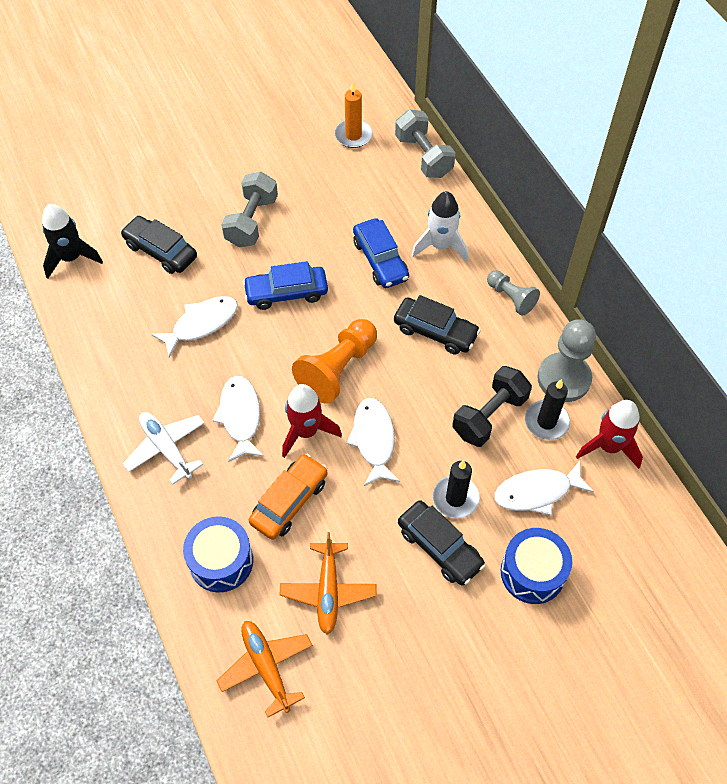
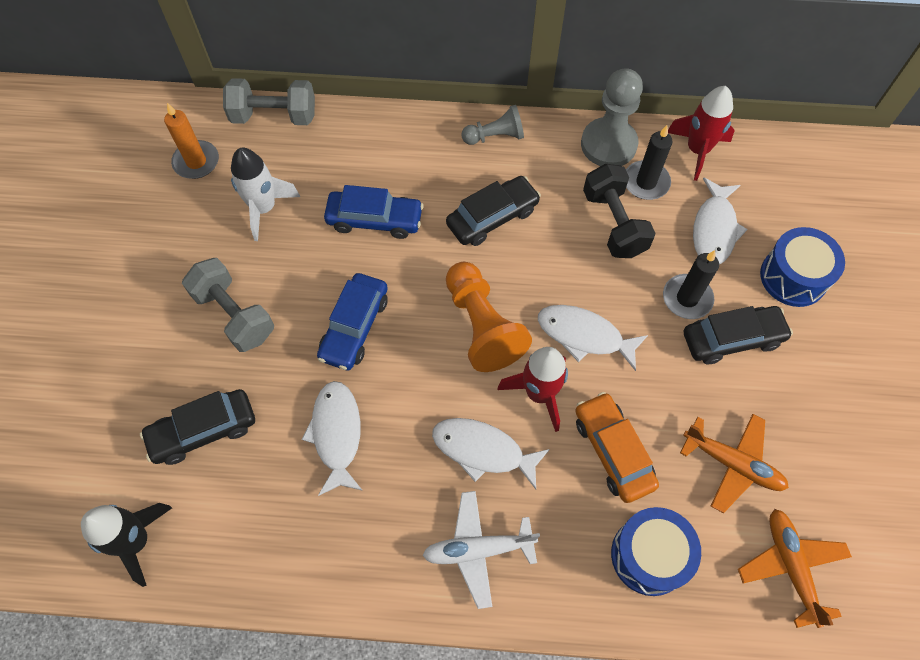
camera: 60 degrees left, 5 degrees up
orange plane [216,621,312,717] -> orange plane turned 75 degrees clockwise [738,509,852,628]
white rocket [411,191,468,262] -> white rocket moved to [231,148,300,241]

